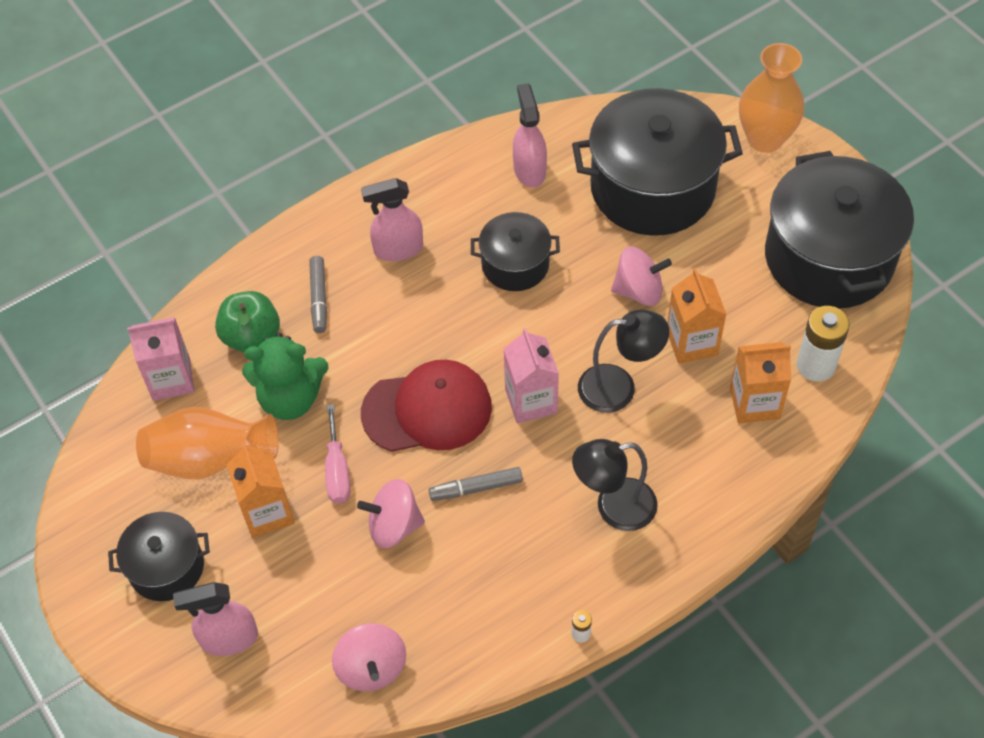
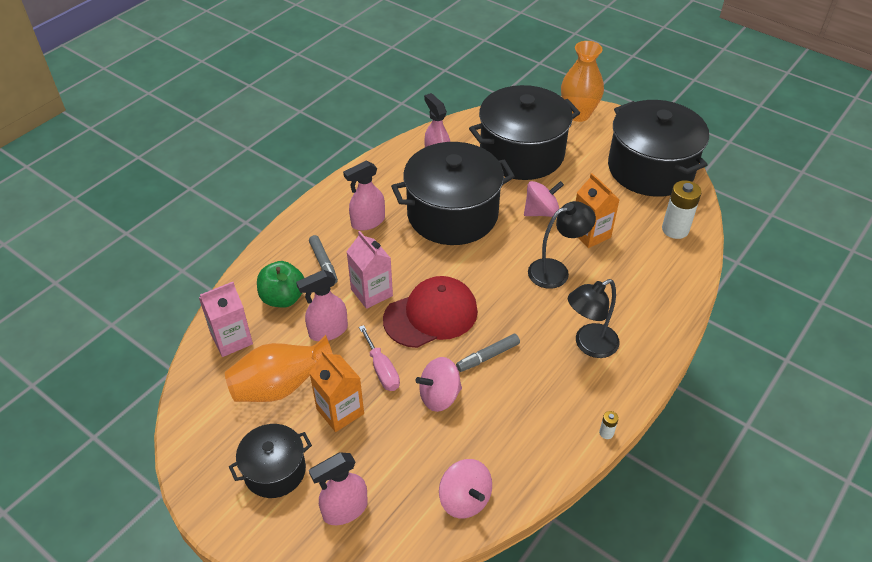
camera: 20 degrees left, 10 degrees down
green teddy bear [242,333,329,420] -> pink spray bottle [296,270,348,341]
black pot [471,212,560,291] -> black pot [391,142,515,245], size x1.90
pink carton [503,328,559,424] -> pink carton moved to [346,231,393,309]
orange carton [730,342,791,423] -> none

